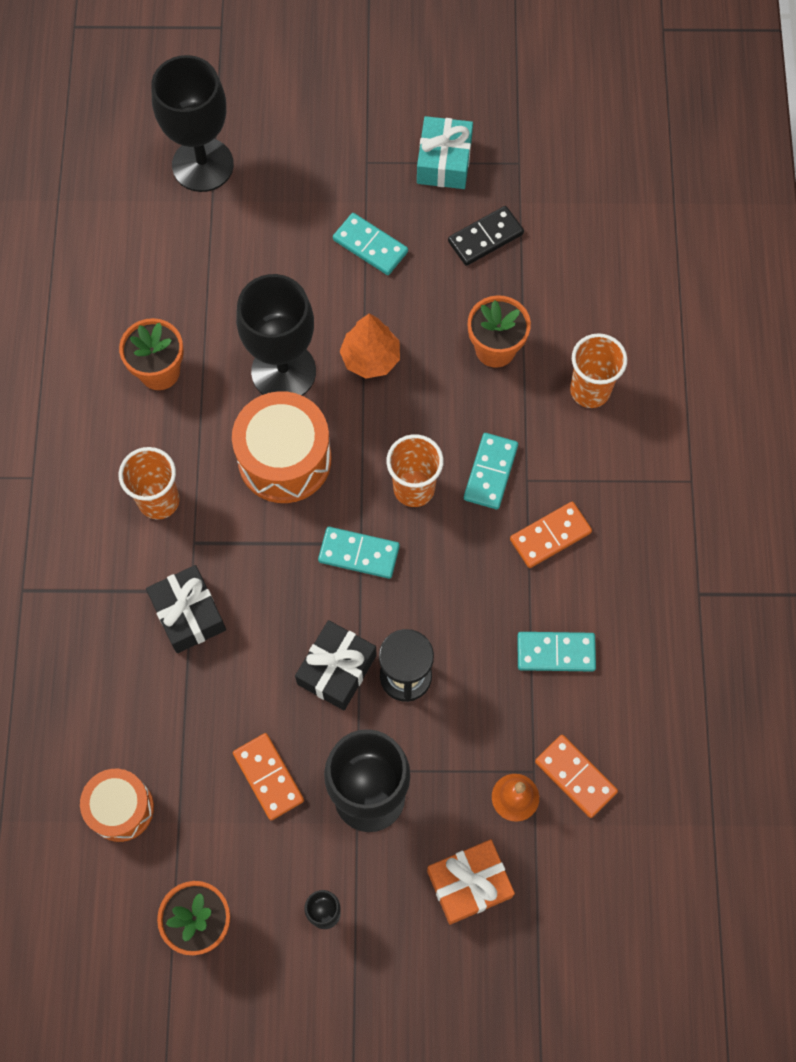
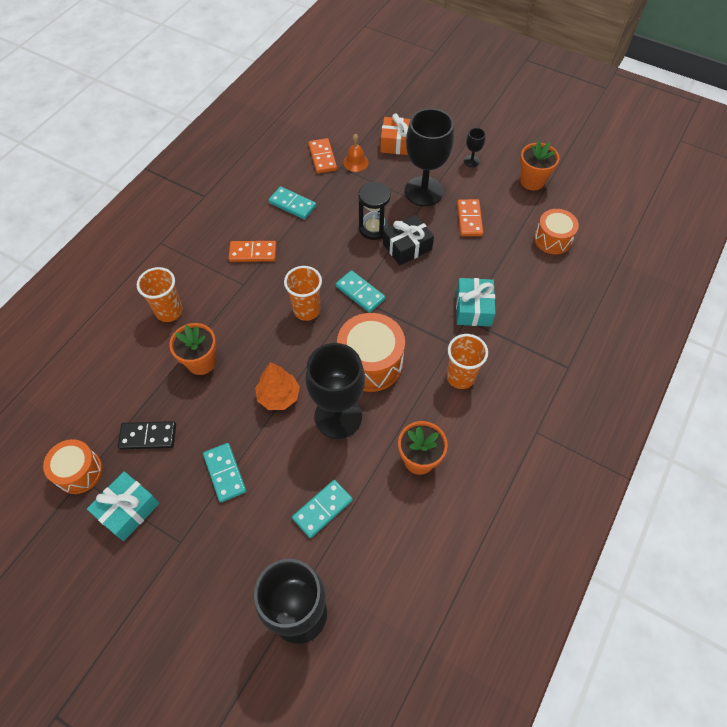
camera: 150 degrees left, 10 degrees down
black gift [146,565,226,653] -> turquoise gift [456,278,496,326]
turquoise domino [464,433,518,509] -> turquoise domino moved to [292,480,353,538]
none -> orange drum [43,439,103,494]

